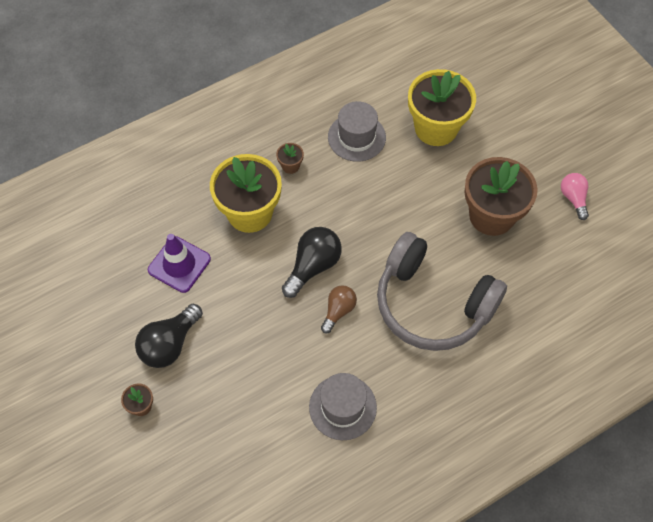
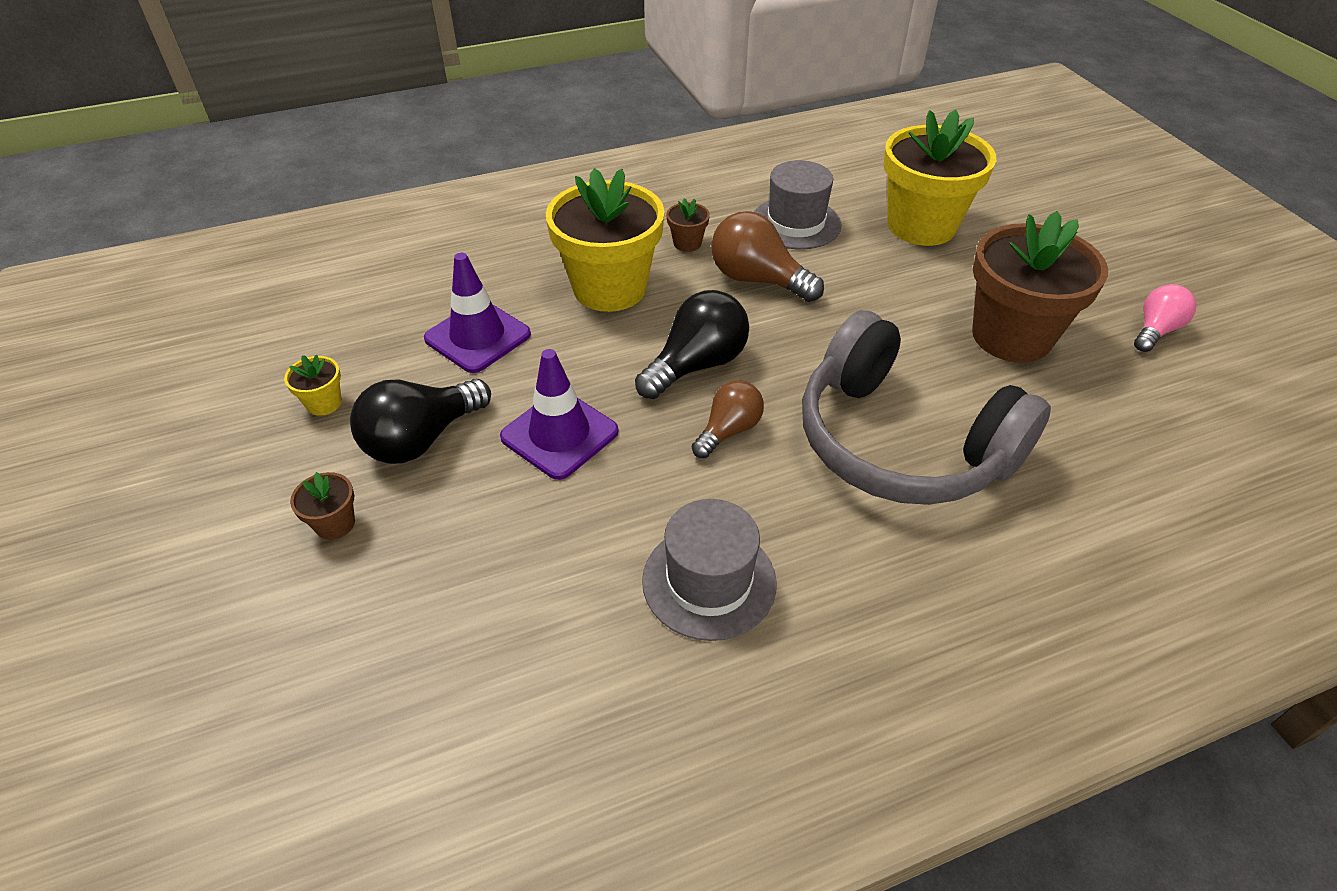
camera: 10 degrees right, 15 degrees down
pink light bulb [561,173,589,220] -> pink light bulb turned 45 degrees clockwise [1134,284,1196,352]
none -> yellow flower pot [284,355,342,416]
none -> purple traffic cone [500,349,619,480]
none -> brown light bulb [711,211,824,302]

